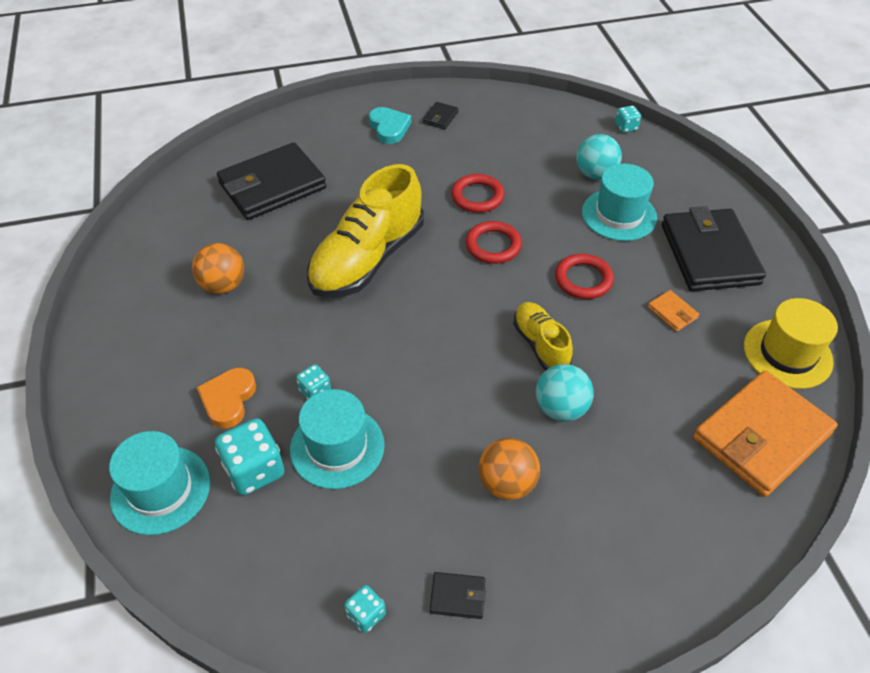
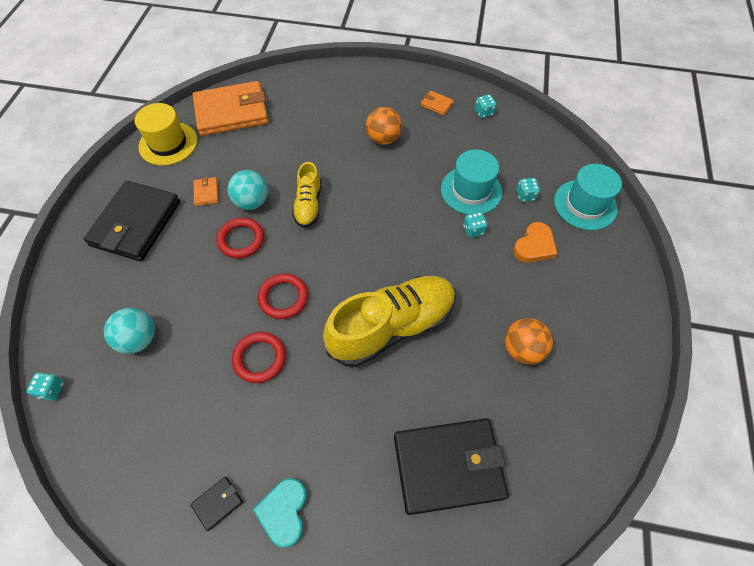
camera: 155 degrees left, 10 degrees up
turquoise dice [215,418,284,495] -> turquoise dice [516,178,540,202], size x0.54
black wallet [430,572,486,619] -> orange wallet [421,91,454,115]
turquoise ball [536,364,594,422] -> turquoise ball moved to [228,170,268,210]
turquoise hat [582,164,657,241] -> none

